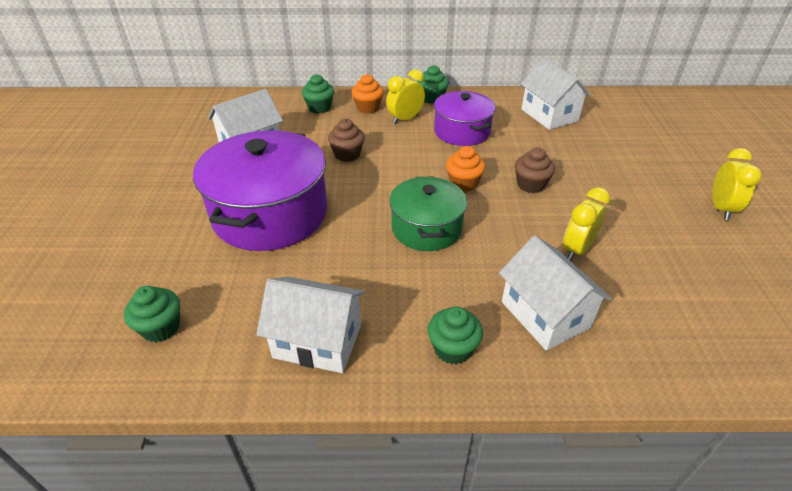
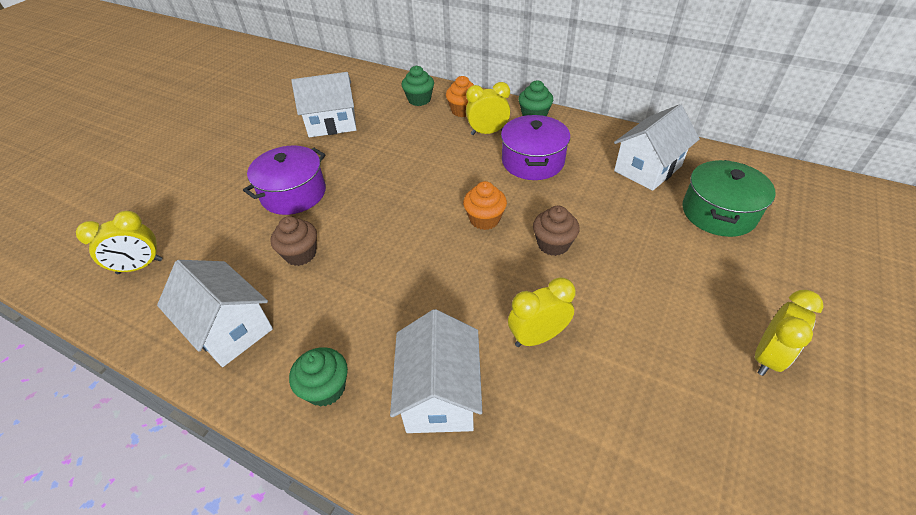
camera: 30 degrees right, 5 degrees up
green cupcake [124,286,180,342] -> yellow clock [76,211,162,274]
purple pot [193,130,327,251] -> purple pot [243,146,326,215], size x0.60
brown cupcake [328,119,365,162] -> brown cupcake moved to [270,216,317,266]
green pot [389,176,467,251] -> green pot moved to [683,160,776,237]
white house [520,58,591,130] -> white house turned 45 degrees clockwise [614,104,700,191]

